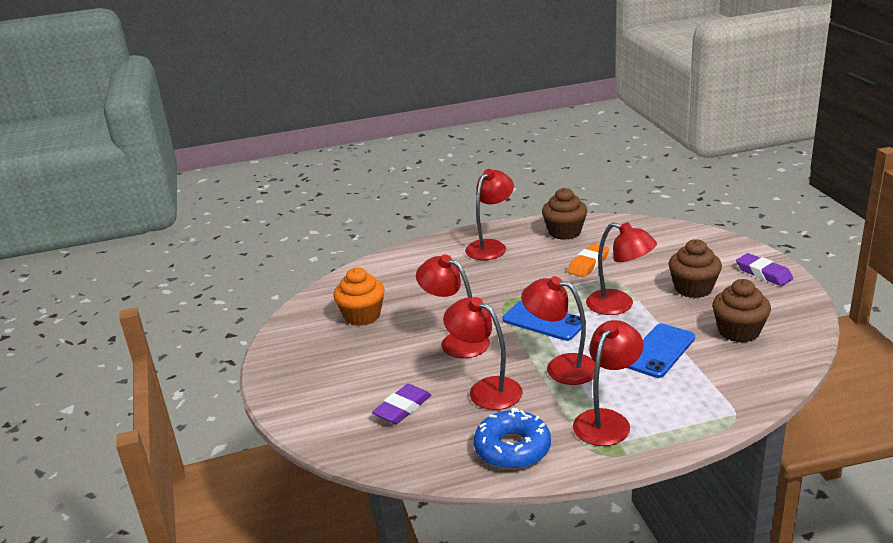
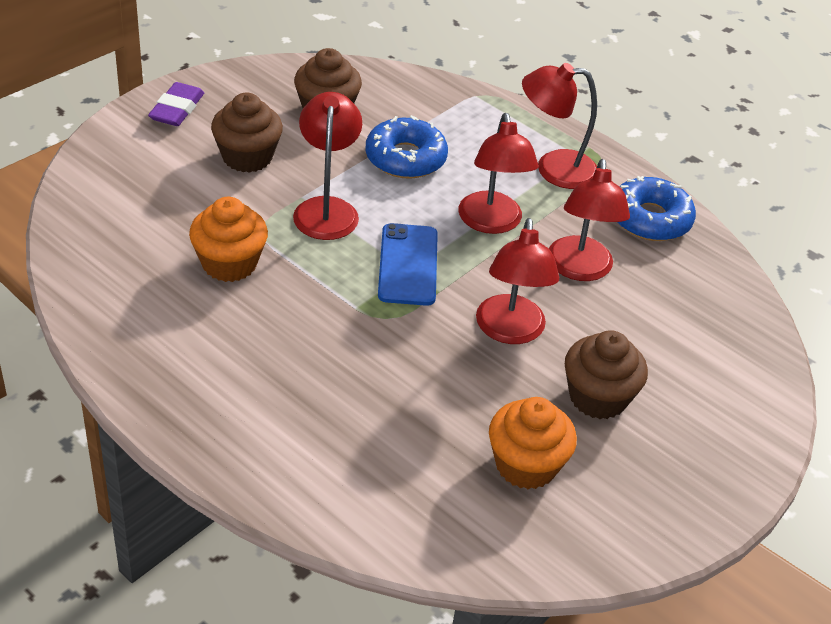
camera: 130 degrees left, 15 degrees up
purple eraser [372,384,431,424] -> none
red lamp [465,169,514,260] -> none
brown cupcake [542,188,587,240] -> brown cupcake moved to [565,330,648,419]
orange eraser [568,244,609,277] -> orange cupcake [189,197,268,282]
blue phone [627,324,695,378] -> blue donut [366,115,448,179]

